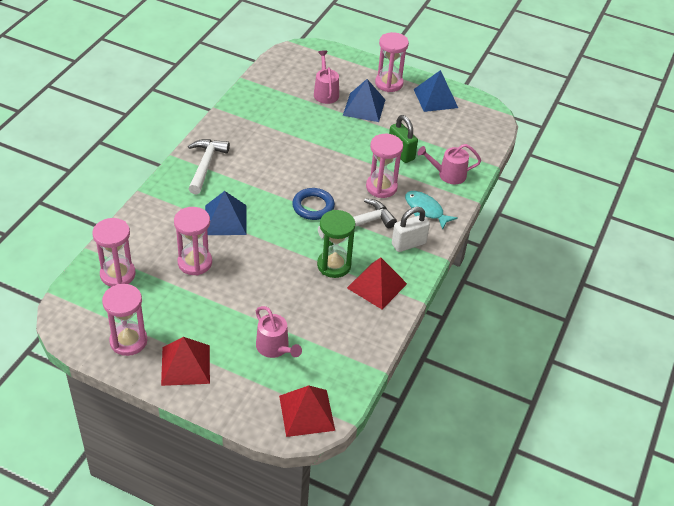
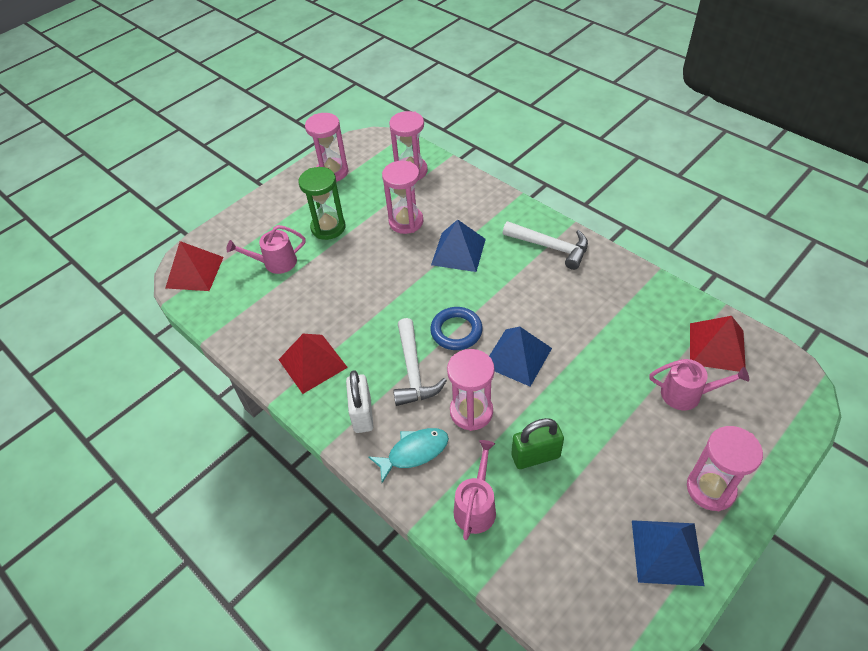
camera: 115 degrees right, 5 degrees up
red pyramid [161,337,210,386] -> red pyramid moved to [690,316,746,372]
green hourglass [317,210,356,278] -> green hourglass moved to [299,167,345,240]
blue pyramid [343,79,385,122] -> blue pyramid moved to [489,327,552,387]

